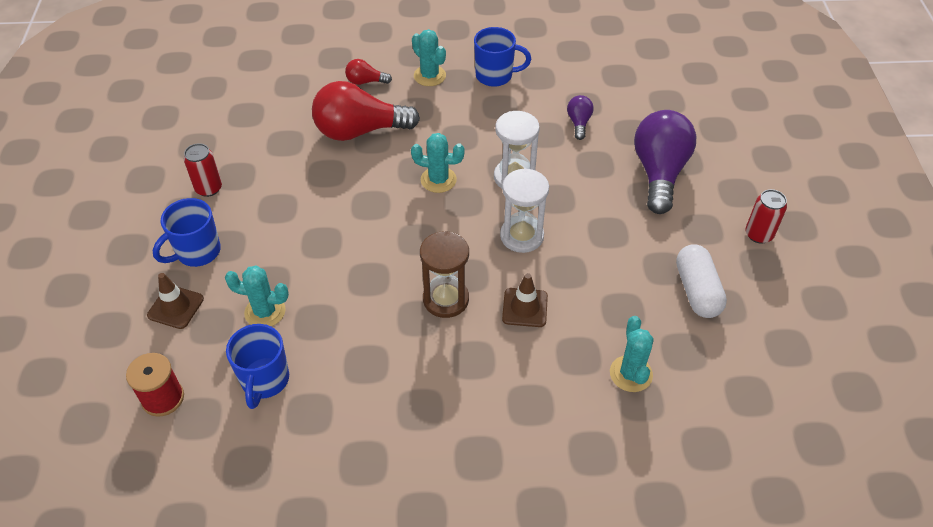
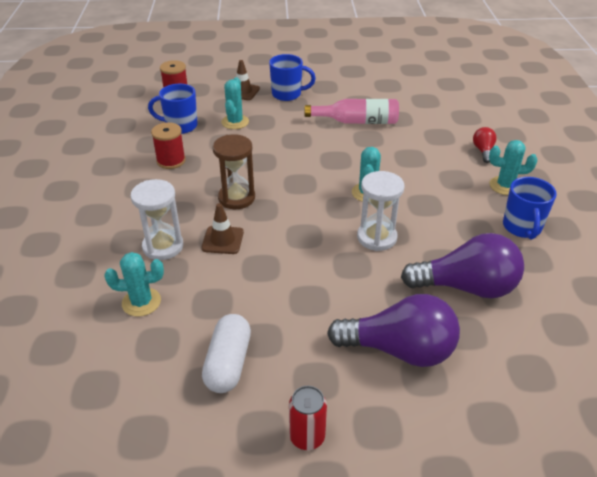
camera: 90 degrees right, 10 degrees down
blue mug [153,198,221,267] -> blue mug turned 135 degrees clockwise [269,54,316,101]
red can [184,143,222,197] -> none
red light bulb [312,81,420,141] -> none
turquoise cactus [412,29,446,86] -> turquoise cactus turned 45 degrees clockwise [489,140,538,195]
white hourglass [500,168,549,253] -> white hourglass moved to [131,179,183,260]
purple light bulb [567,95,594,140] -> purple light bulb [401,233,524,298], size x2.17
white capsule [676,244,727,318] -> white capsule turned 75 degrees counterclockwise [202,314,251,393]
none -> red spool [151,122,186,169]
none -> pink bottle [305,99,399,124]

